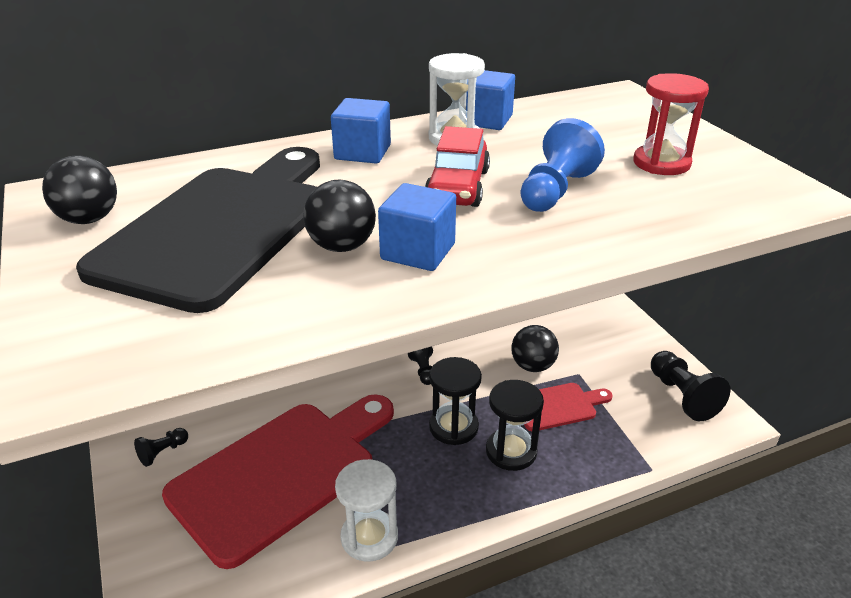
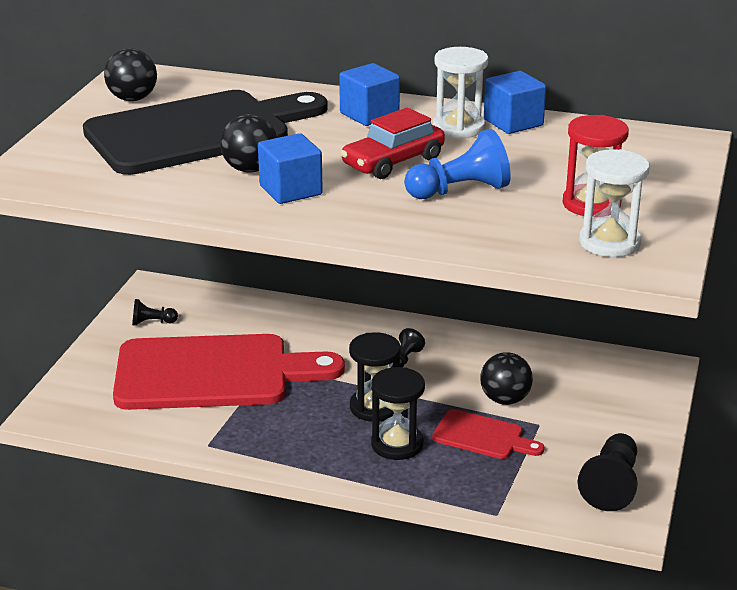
camera: 40 degrees right, 5 degrees down
white hourglass [335,459,398,561] -> white hourglass moved to [579,149,649,257]

